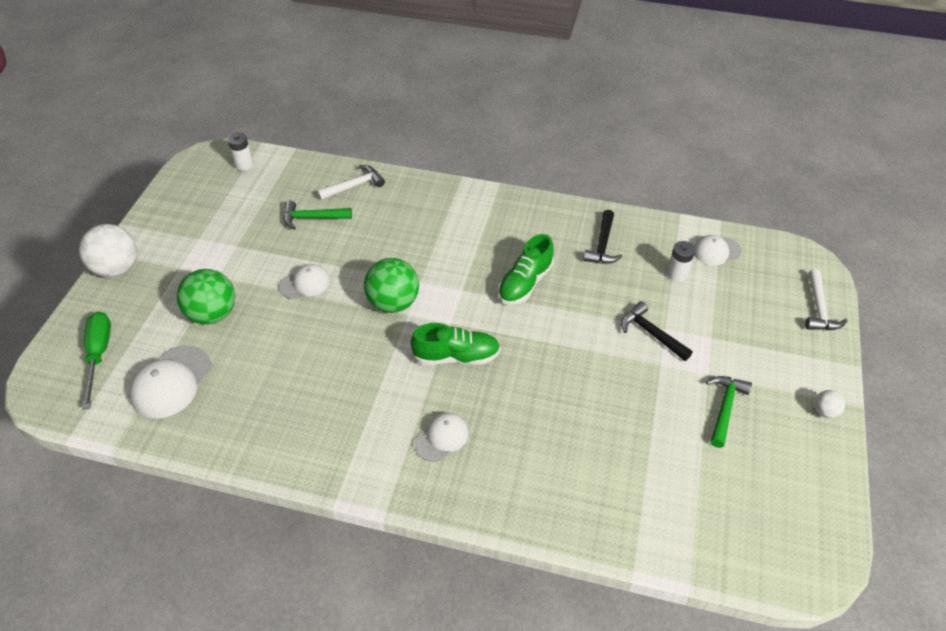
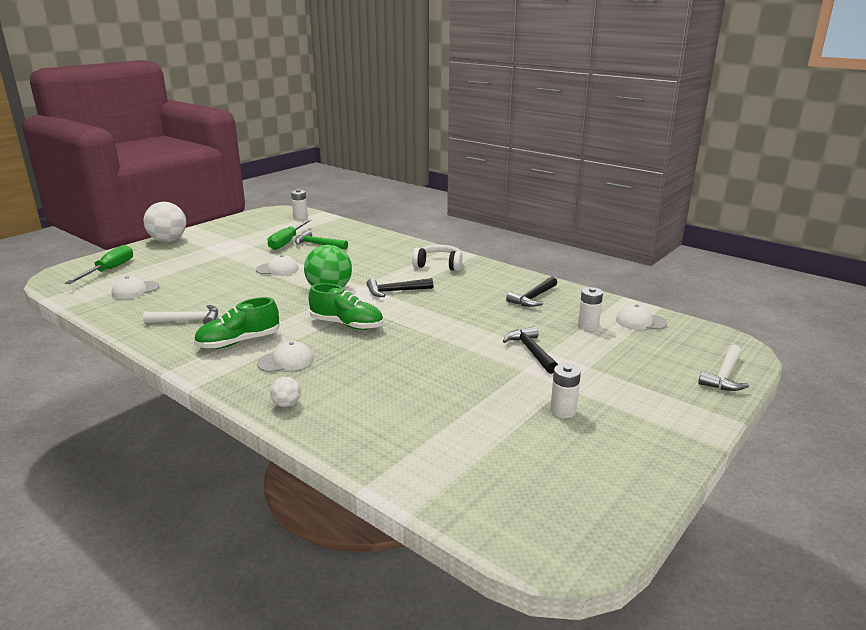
camera: 25 degrees right, 25 degrees down
white cap [129,345,211,418] -> white cap [112,276,159,299], size x0.63
green ball [177,269,235,325] -> none
white hammer [317,165,385,200] -> white hammer moved to [143,305,218,325]
green shoe [498,234,554,305] -> green shoe moved to [194,297,280,349]
green hammer [706,376,752,448] -> white battery [550,364,581,418]
white ball [815,390,845,418] -> white ball moved to [270,377,301,407]
none -> green screwdriver [268,219,312,250]
none -> black hammer [367,278,433,297]
none -> white headphones [412,245,463,271]

